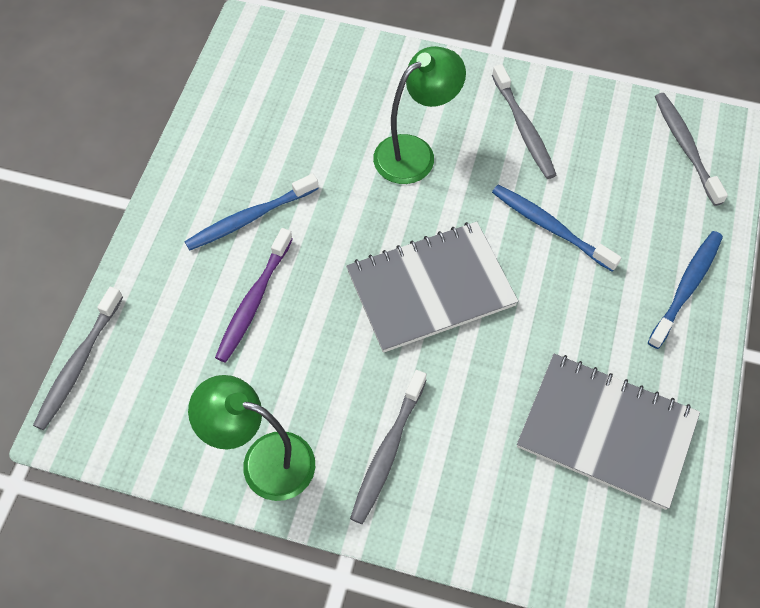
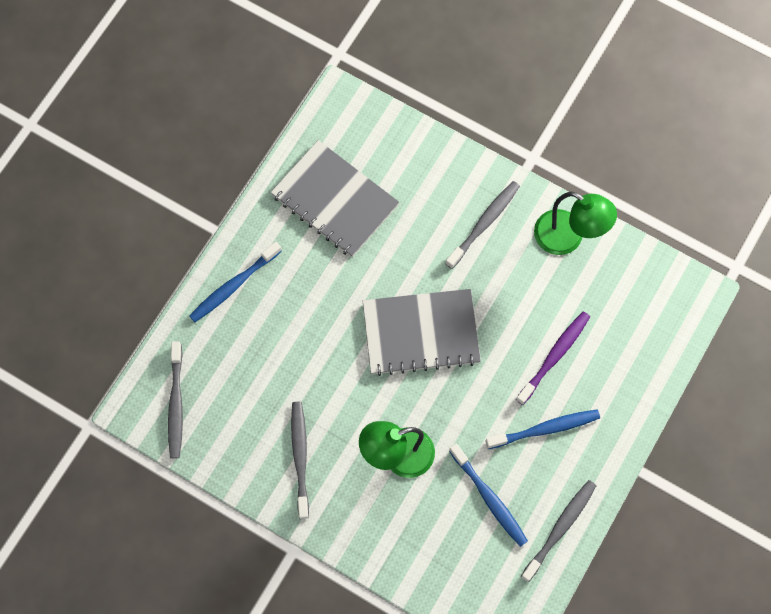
camera: 165 degrees left, 10 degrees up
grey toothbrush [33,287,123,430] -> grey toothbrush moved to [521,480,596,582]
blue toothbrush [492,185,621,272] -> blue toothbrush moved to [449,444,528,547]

